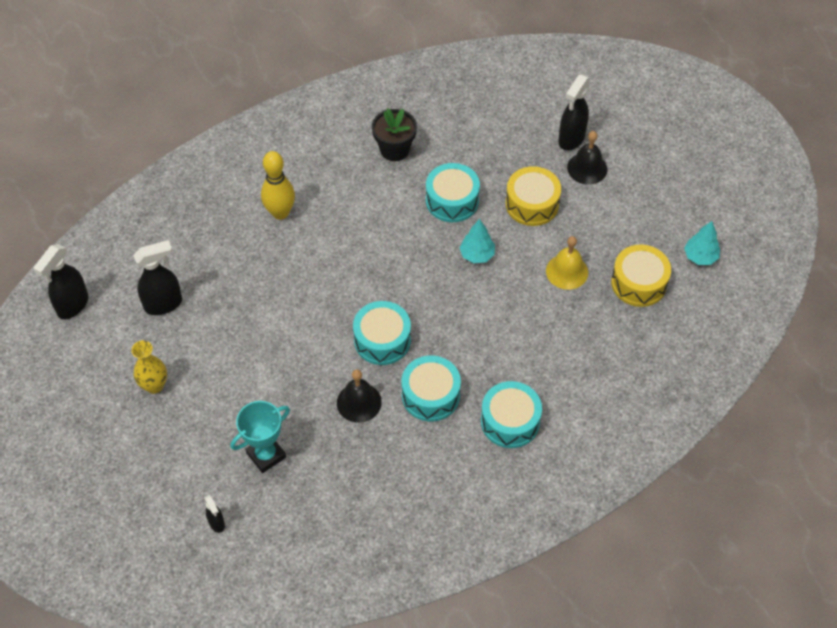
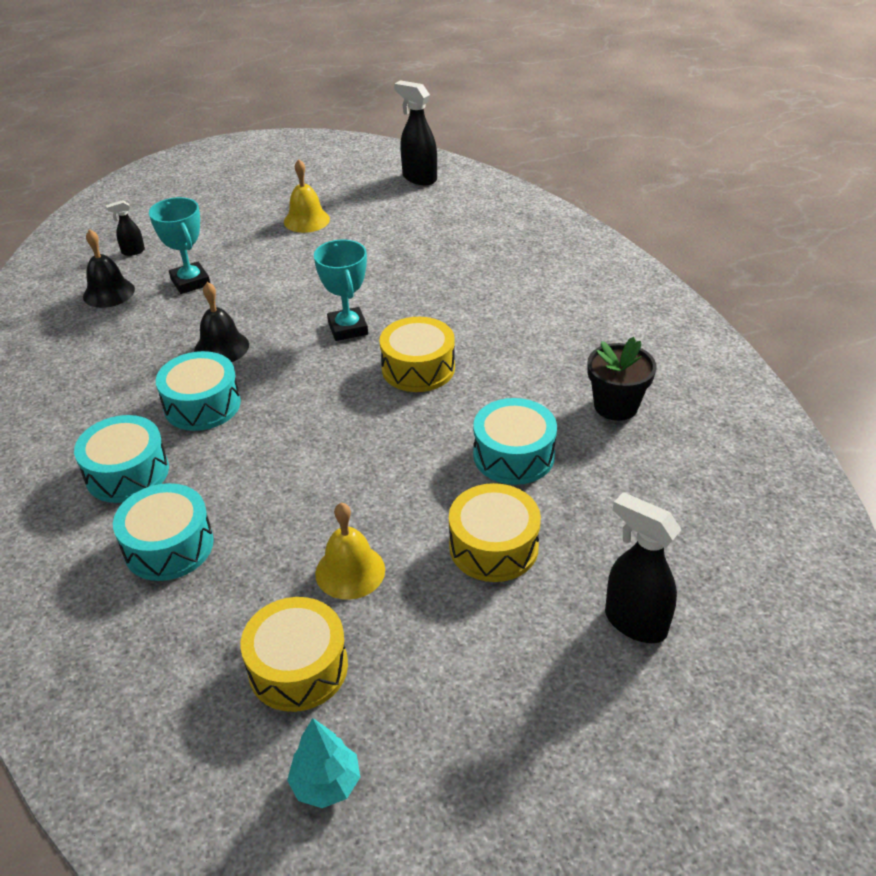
camera: 100 degrees right, 15 degrees down
yellow vase [131,340,167,394] -> yellow bell [284,159,330,233]
black spray bottle [133,240,182,315] -> none
yellow bowling pin [261,151,295,220] -> none
turquoise drum [353,301,411,365] -> turquoise drum moved to [113,483,214,581]
turquoise tree [459,219,495,263] -> none
black bell [567,131,607,185] -> black bell moved to [83,229,135,308]
none -> turquoise trophy [314,240,368,341]
none -> yellow drum [380,317,455,392]

